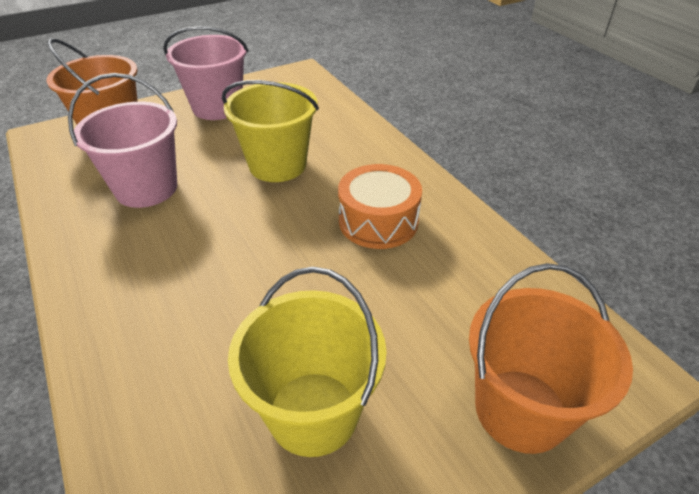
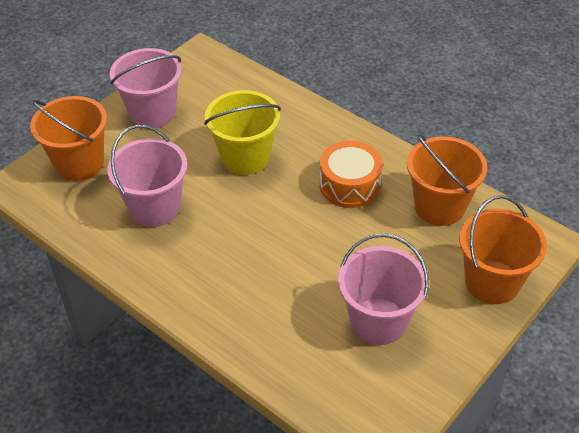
camera: 20 degrees left, 5 degrees up
yellow bucket [228,267,387,457] -> pink bucket [338,234,429,345]
none -> orange bucket [407,134,487,226]

